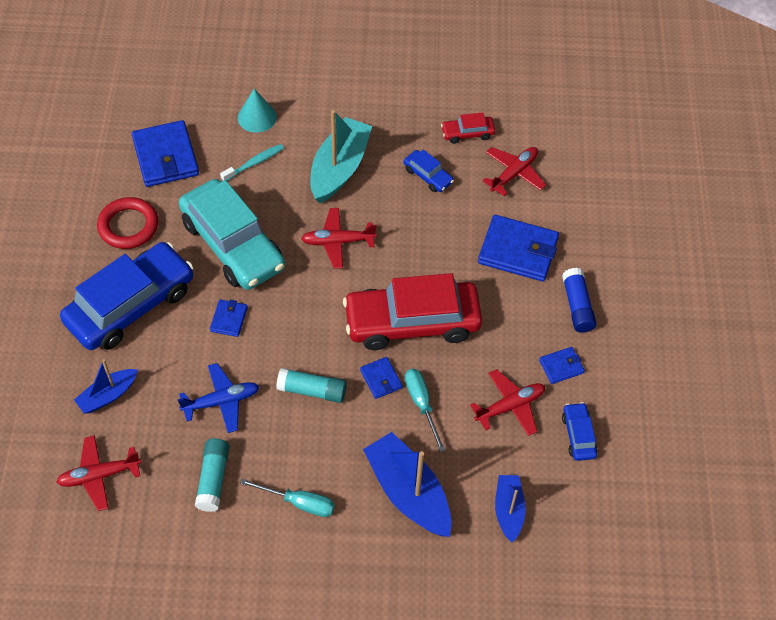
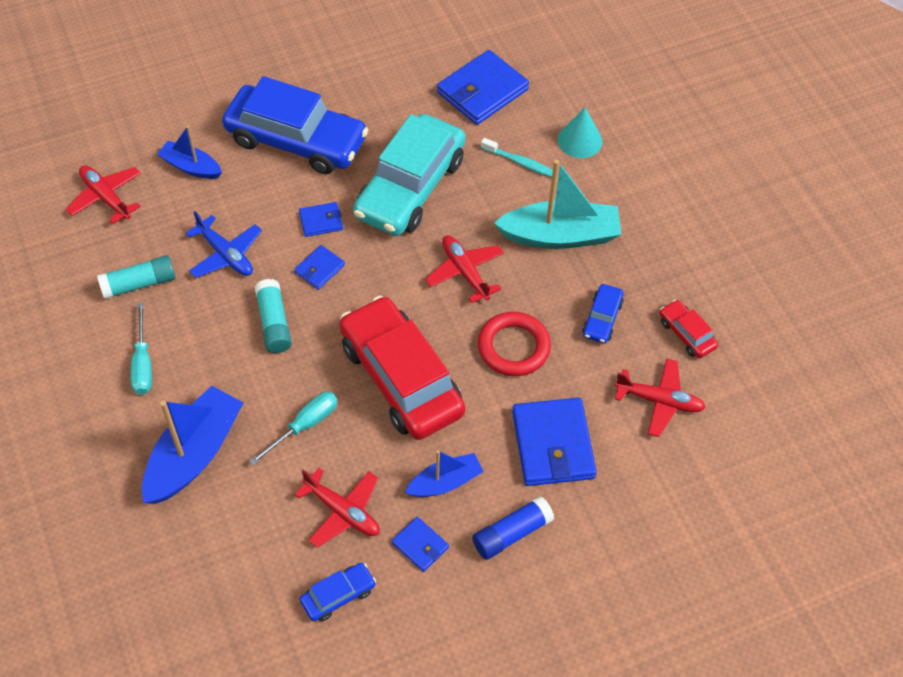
camera: 65 degrees right, 0 degrees up
red ring [97,197,158,249] -> red ring moved to [478,312,551,376]
blue wallet [360,357,403,399] -> blue wallet moved to [294,245,345,290]
blue boat [495,475,526,542] -> blue boat moved to [405,450,484,497]

